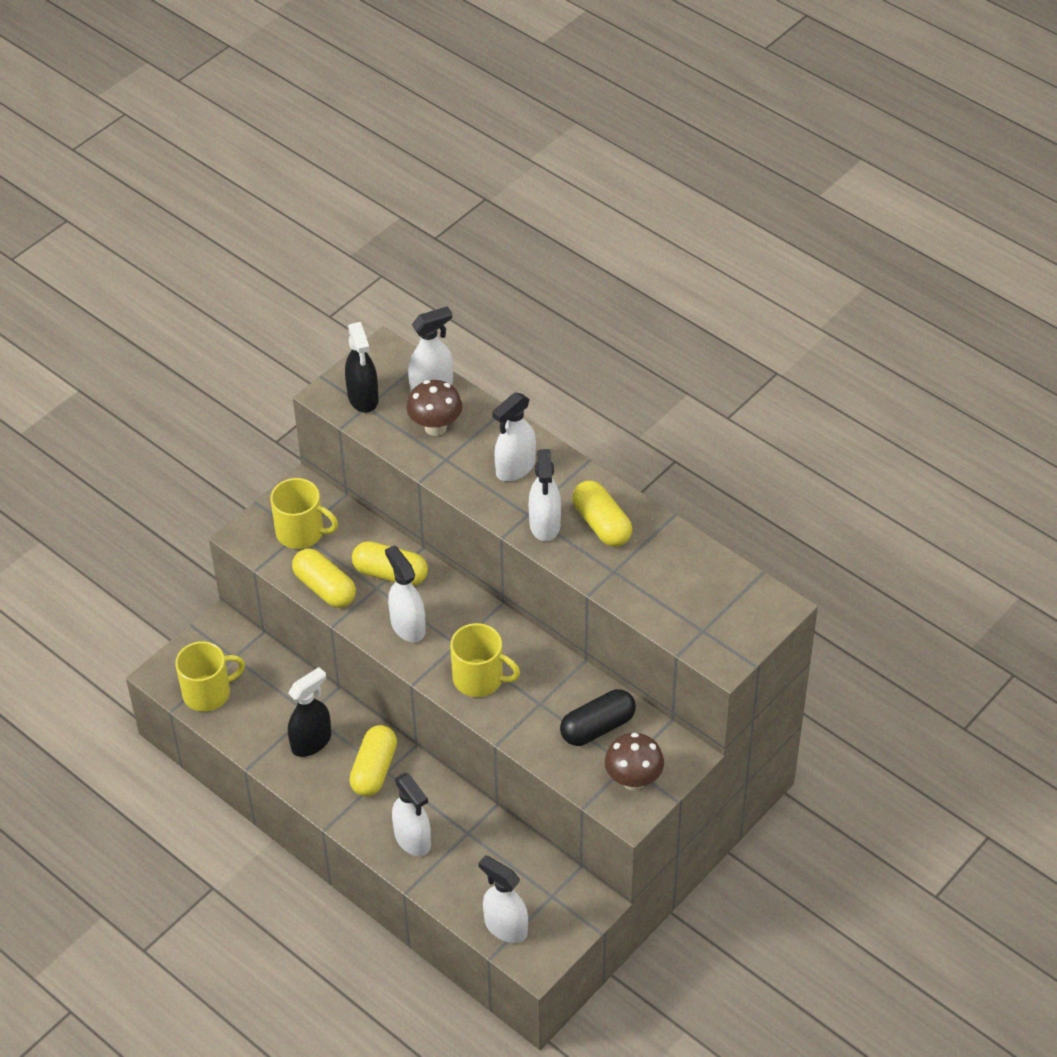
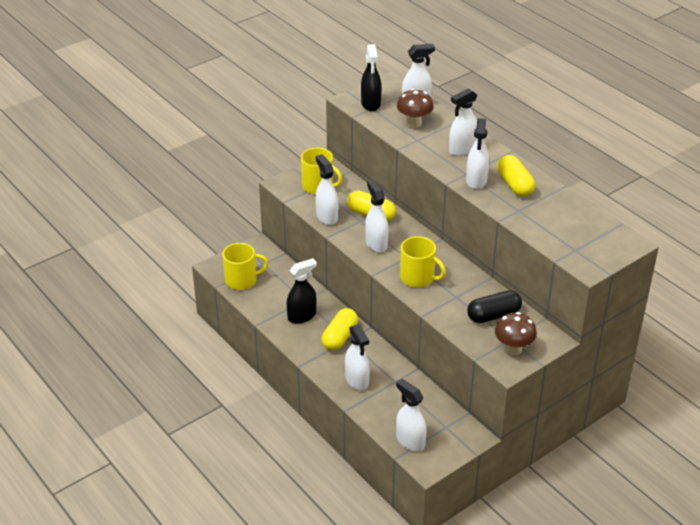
camera: 10 degrees right, 10 degrees down
yellow capsule [292,548,356,608] -> white spray bottle [315,154,338,225]

